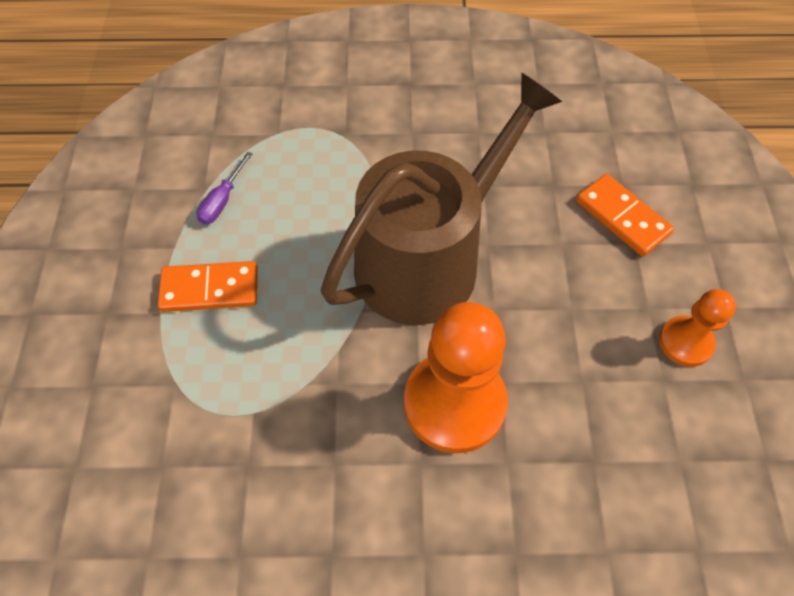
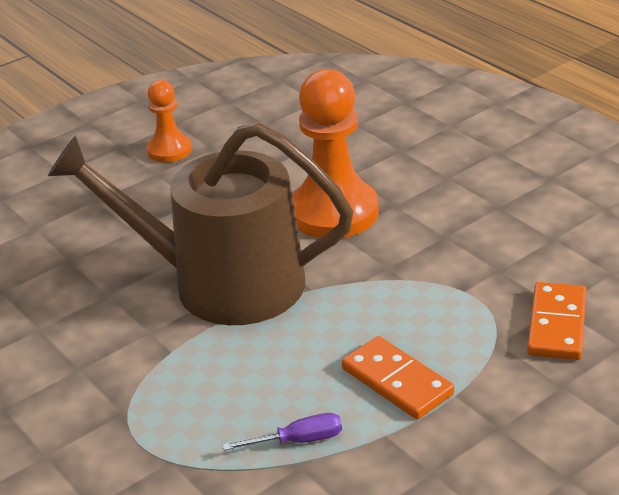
camera: 125 degrees left, 25 degrees down
orange domino [576,174,674,257] -> orange domino moved to [527,282,586,360]

